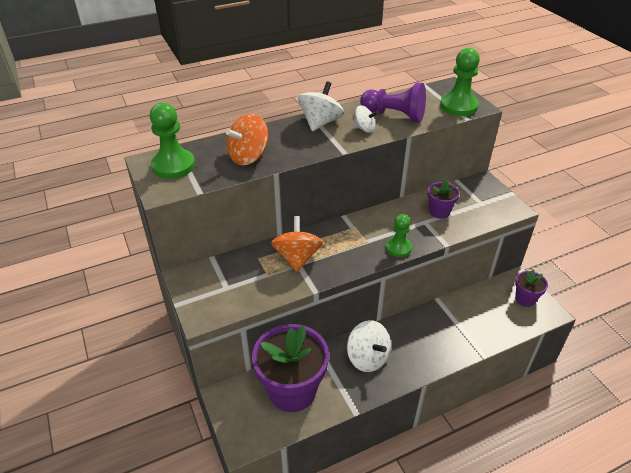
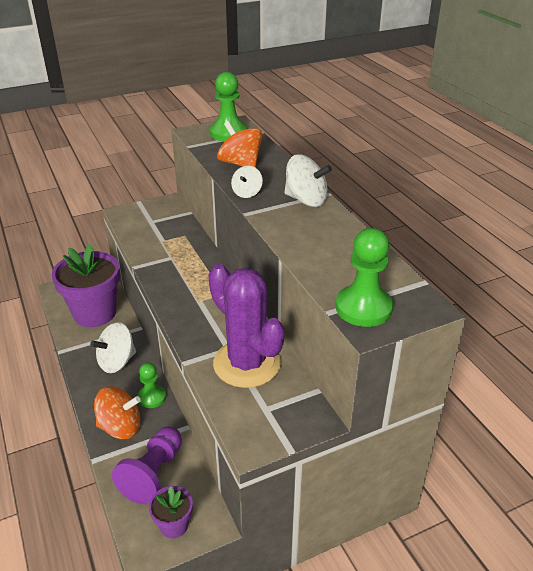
camera: 90 degrees right, 5 degrees down
orange spinning top [271,216,323,272] -> orange spinning top moved to [94,386,141,439]
white spinning top [353,105,378,133] -> white spinning top moved to [231,166,263,198]
purple pawn [360,83,426,123] -> purple pawn moved to [112,427,182,504]
green pawn [386,214,412,257] -> green pawn moved to [138,363,166,408]
purple flower pot [428,180,459,219] -> purple cactus [208,264,285,388]

